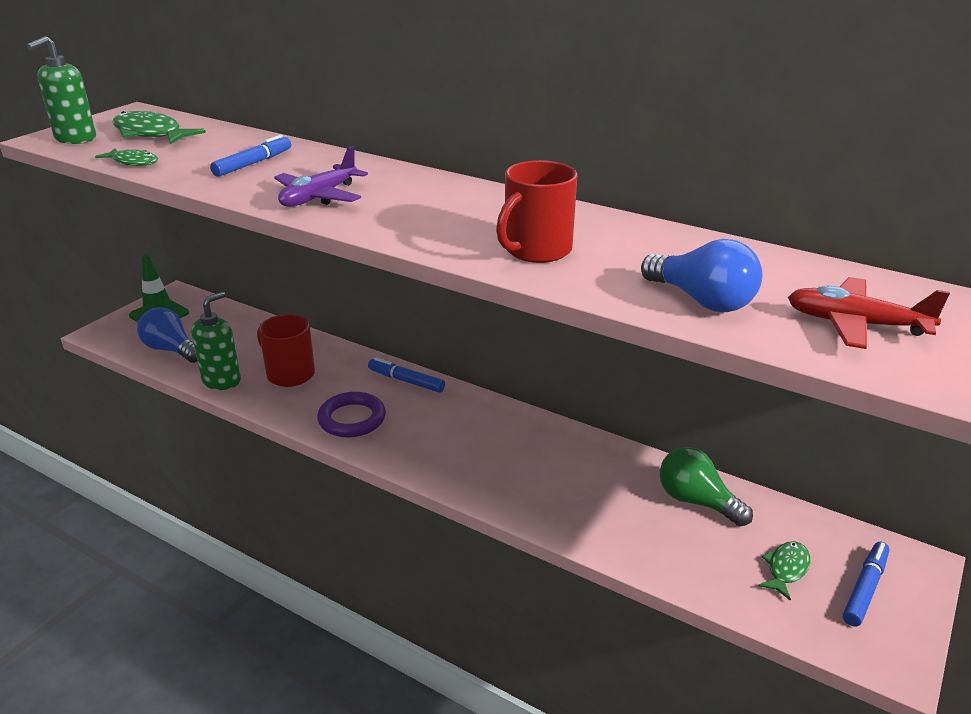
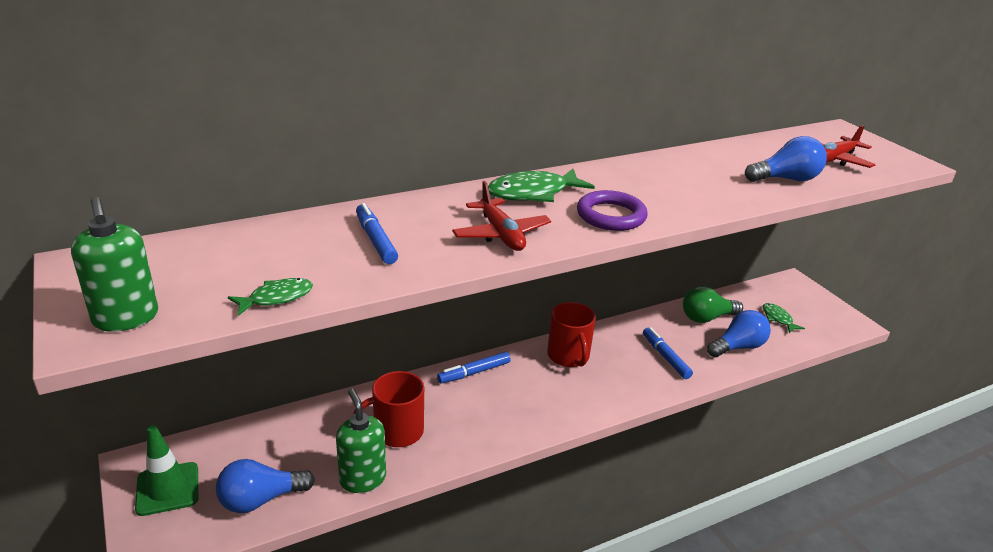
camera: 60 degrees left, 0 degrees up
green fish [112,111,206,144] -> green fish moved to [488,169,595,202]
purple plane [274,146,368,207] -> red plane [452,181,551,251]
purple ring [317,392,386,437] -> purple ring moved to [577,190,648,231]
red mug [496,160,578,263] -> red mug moved to [547,302,596,367]
blue marker [843,542,889,627] -> blue marker moved to [643,327,693,379]
none -> blue light bulb [707,310,771,357]

